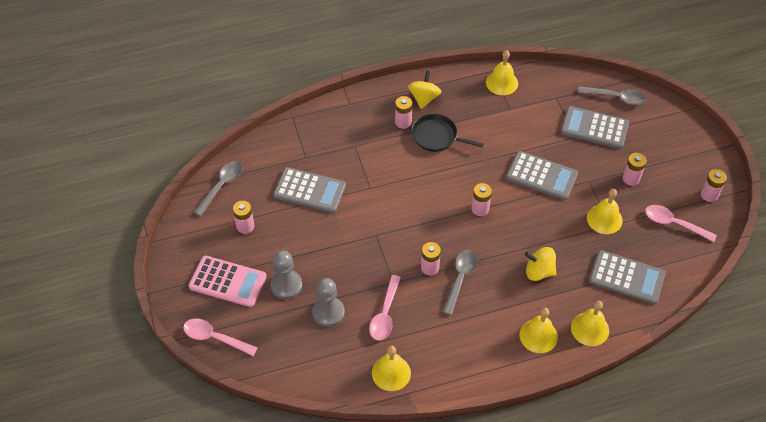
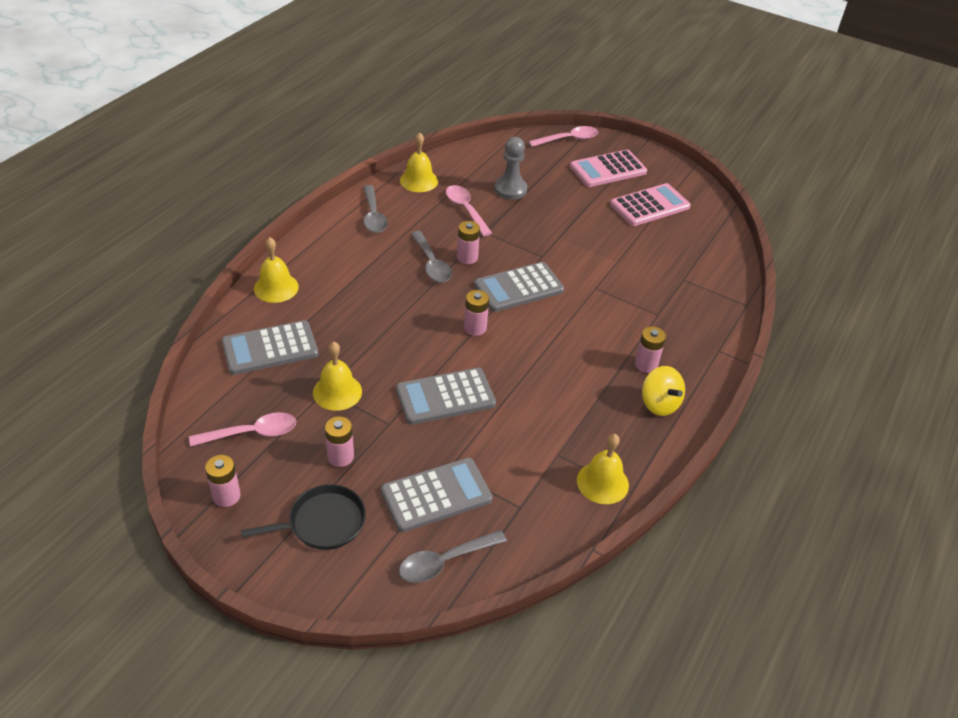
camera: 135 degrees right, 10 degrees down
grey spoon [194,161,242,216] -> grey spoon moved to [363,185,388,233]
pink battery [233,201,254,234] -> pink calculator [610,183,691,226]
grey pawn [270,250,302,299] -> none
grey calculator [273,167,346,213] -> grey calculator moved to [474,262,564,312]
black pan [411,114,484,152] -> black pan moved to [241,484,366,550]
yellow bell [519,308,558,353] -> none
yellow spinning top [525,247,557,281] -> none

